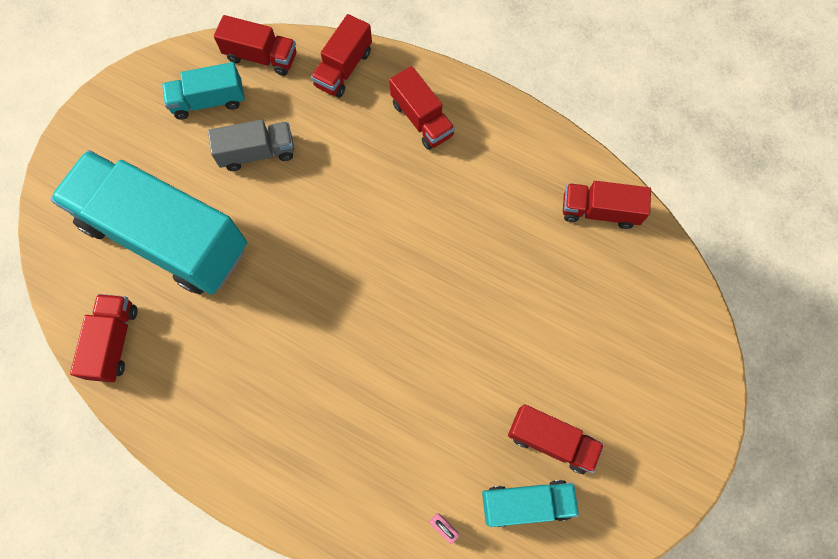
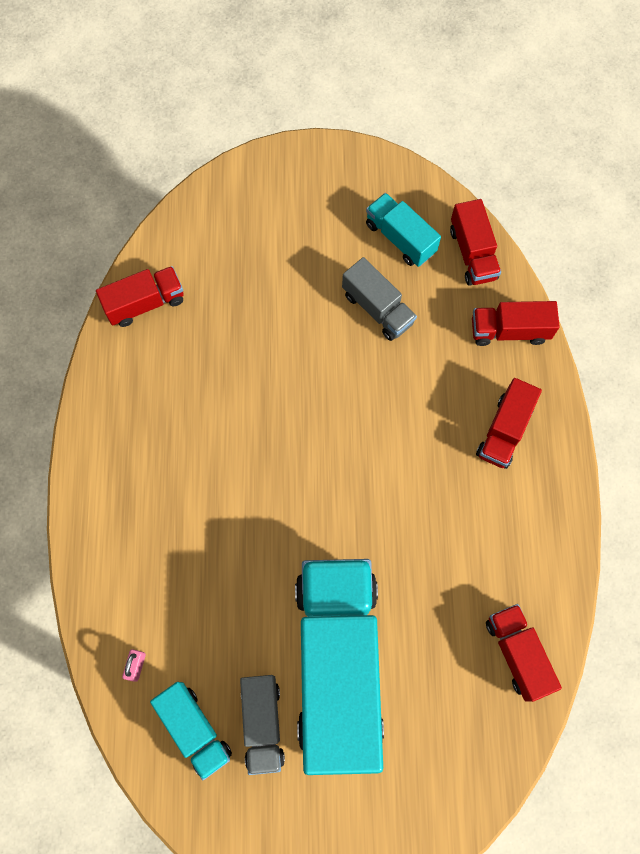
camera: 60 degrees right, 0 degrees up
turquoise truck [50,150,247,295] -> turquoise truck moved to [295,559,384,775]
red truck [508,404,604,474] -> grey truck [240,675,285,775]

